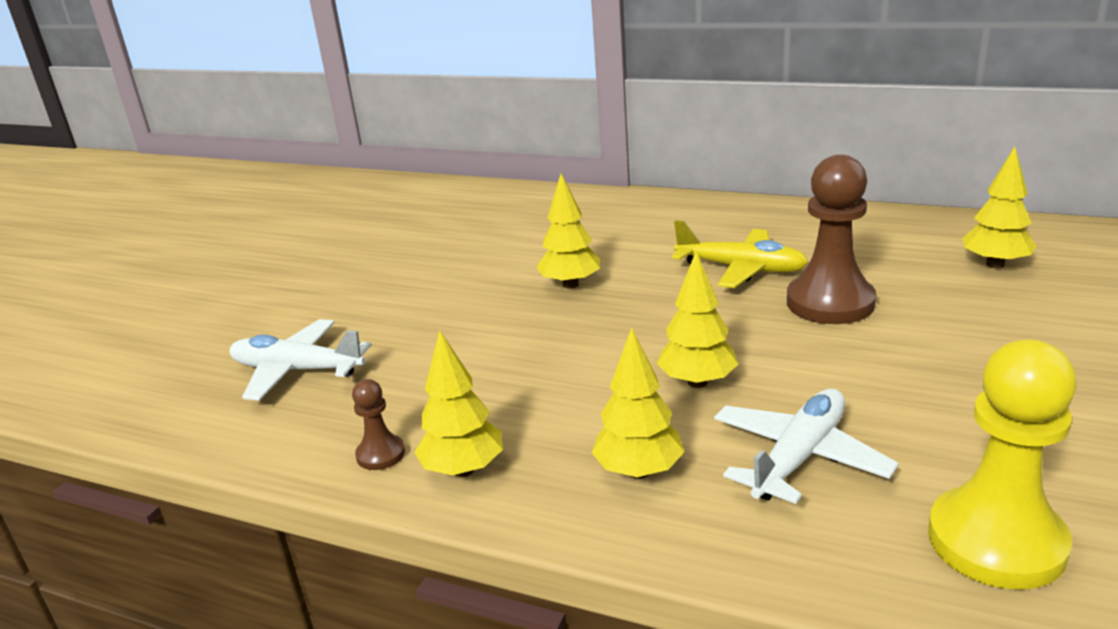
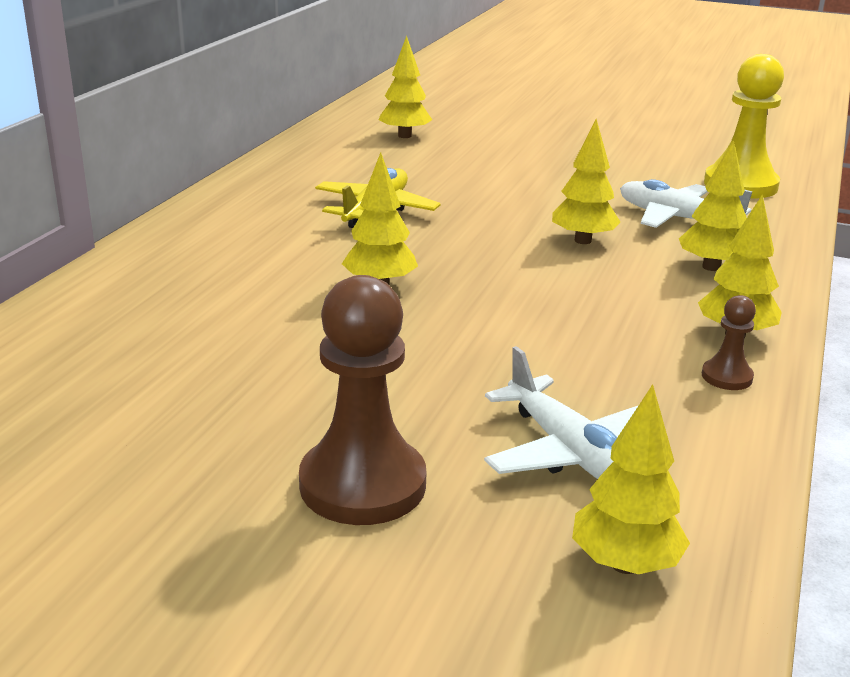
camera: 95 degrees left, 0 degrees up
white plane [229,319,371,401] -> white plane turned 45 degrees counterclockwise [484,346,639,479]
brown pawn [787,154,876,324] -> brown pawn moved to [299,275,426,525]
none -> yellow tree [572,384,690,574]

